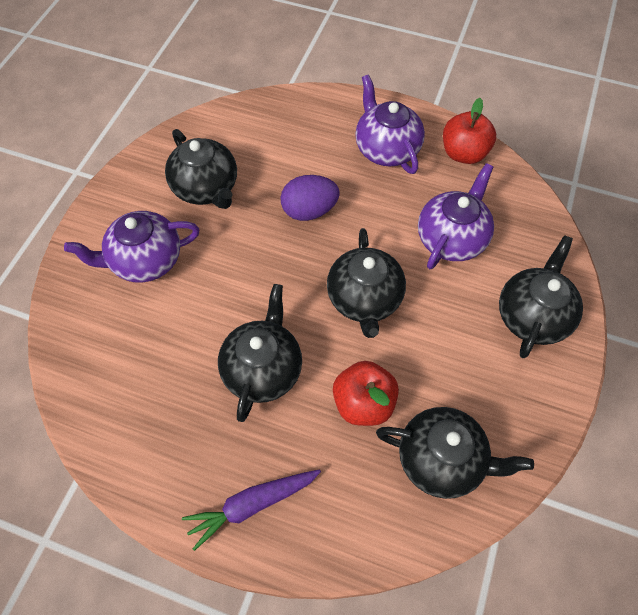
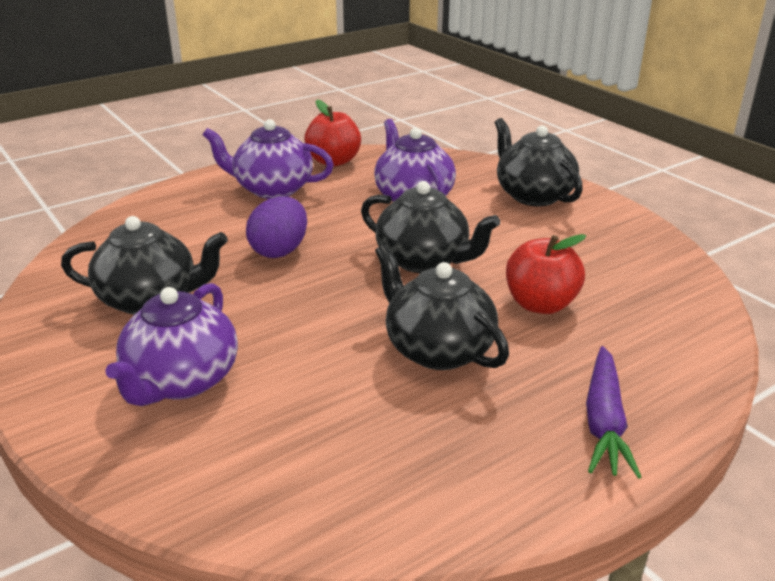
camera: 55 degrees left, 30 degrees down
black teapot [376,407,534,499] -> none

